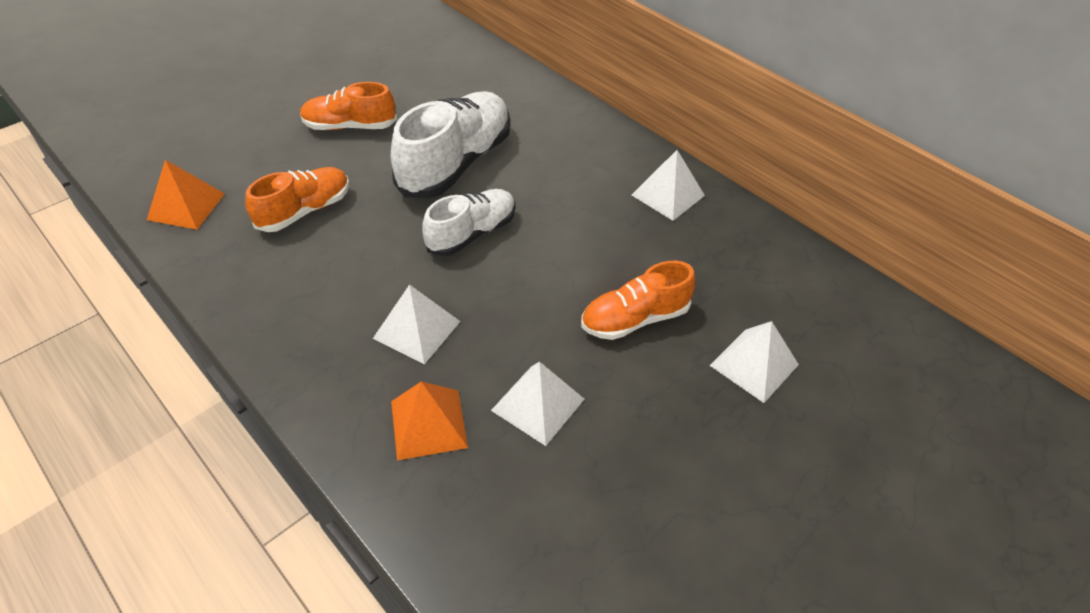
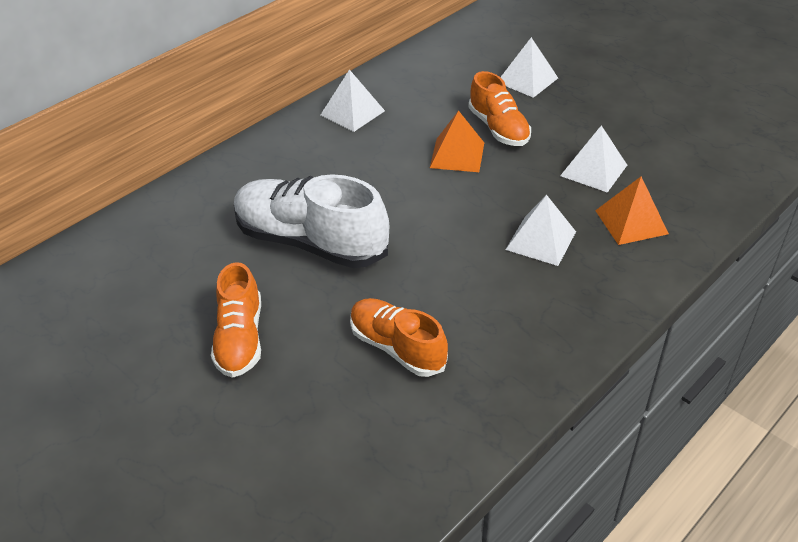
camera: 90 degrees left, 5 degrees down
orange pyramid [147,160,225,230] -> orange pyramid moved to [430,111,484,172]
white shoe [422,189,515,256] -> none

